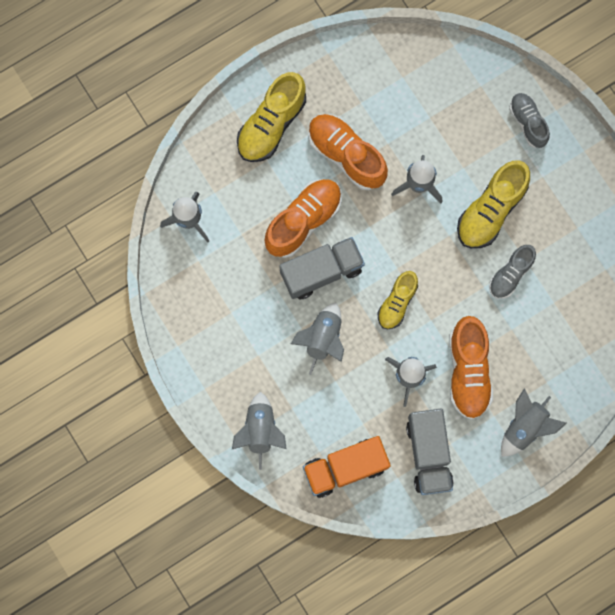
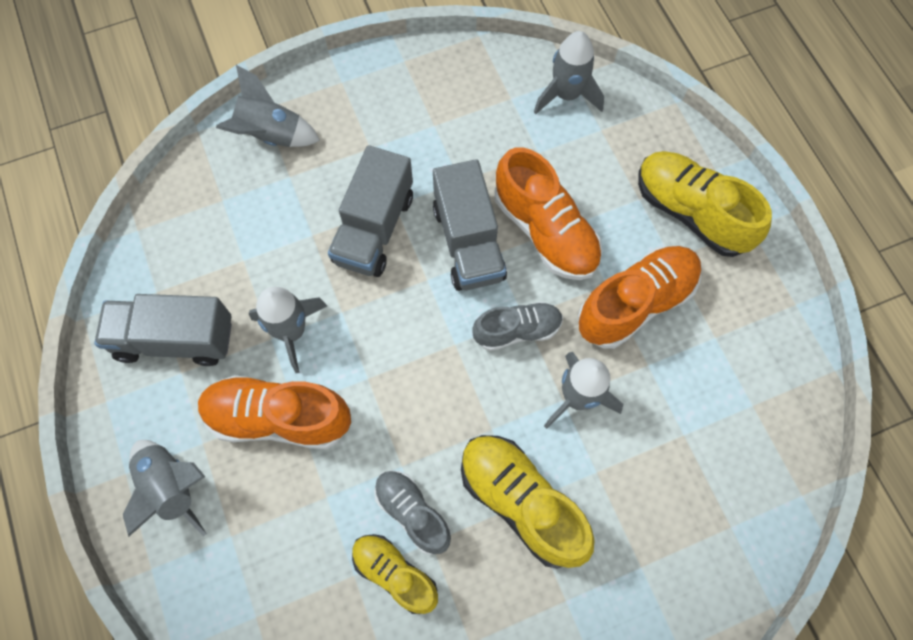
camera: 100 degrees right, 10 degrees down
grey rocket [291,303,344,375] -> grey truck [328,145,413,277]
orange truck [303,436,391,498] -> none
yellow shoe [378,271,418,329] -> yellow shoe moved to [352,534,438,614]
grey shoe [509,93,550,148] -> grey shoe moved to [472,301,563,351]

